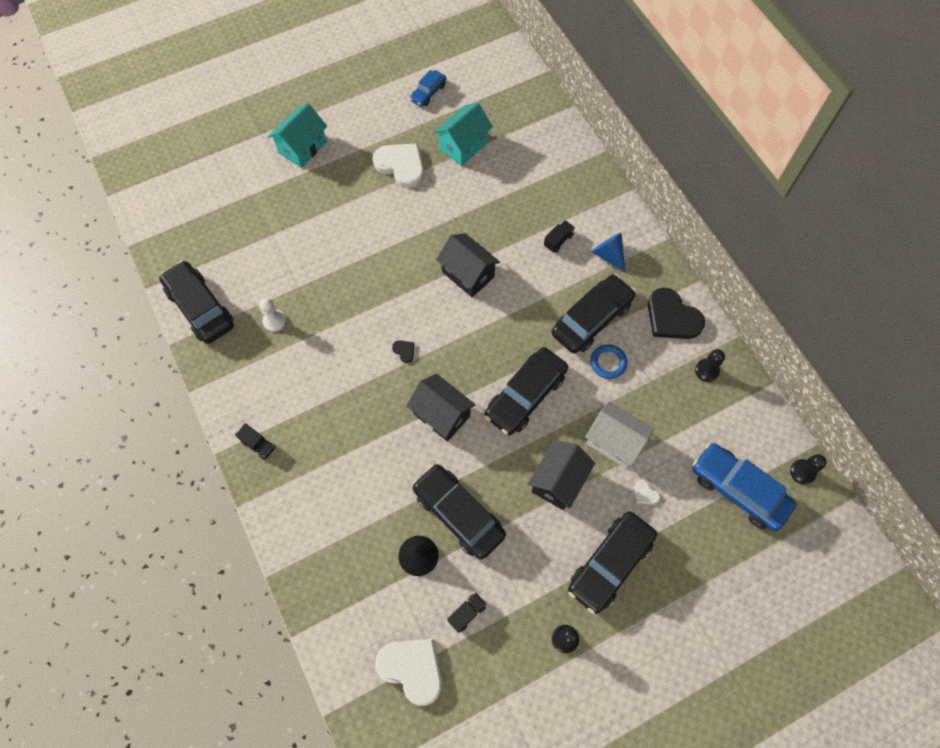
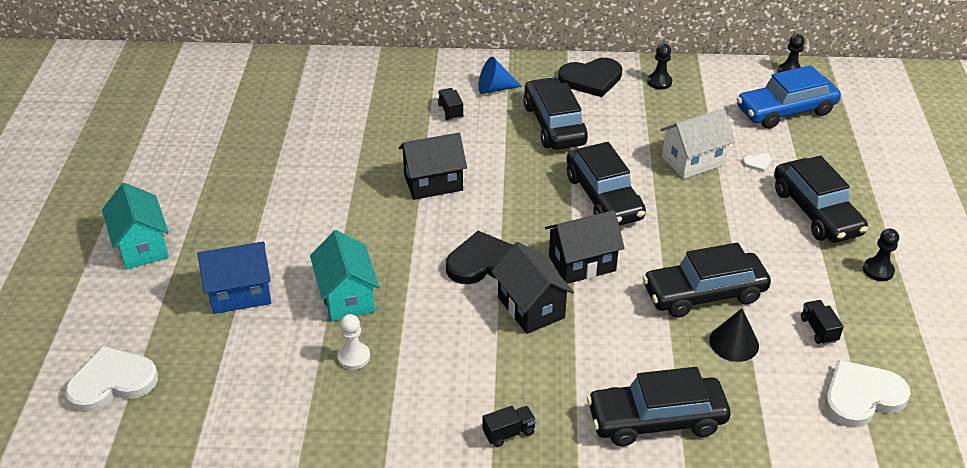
camera: 60 degrees left, 25 degrees down
black car [159,260,234,344] -> black car moved to [587,367,731,446]
white heart [372,143,424,188] -> white heart moved to [65,346,158,412]
black heart [392,340,414,363] -> black heart [446,231,513,284], size x2.40
blue car [410,70,446,107] -> none
turquoise house [434,103,493,166] -> turquoise house moved to [310,230,379,321]
black house [528,440,595,510] -> black house moved to [491,242,574,334]
blue ring [590,344,627,379] -> none
none -> blue house [197,242,271,314]

